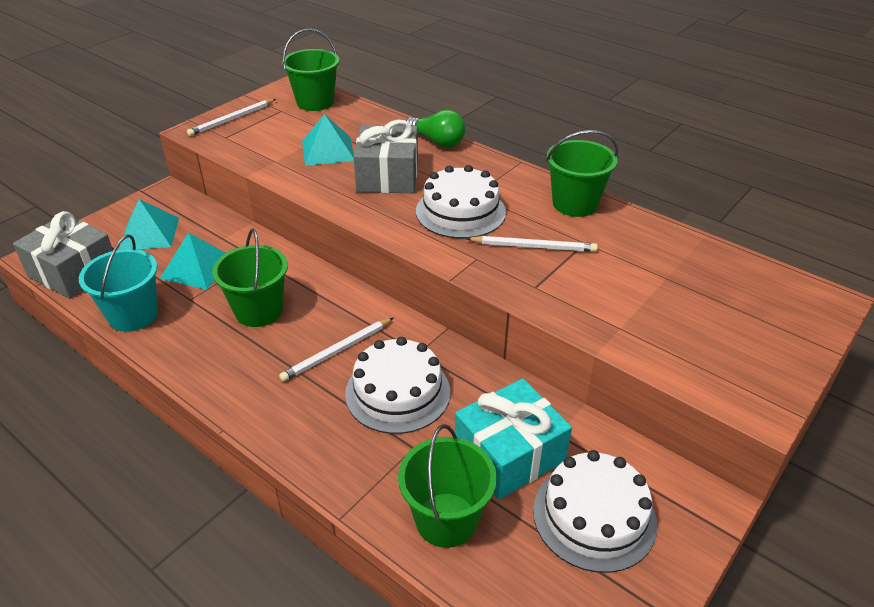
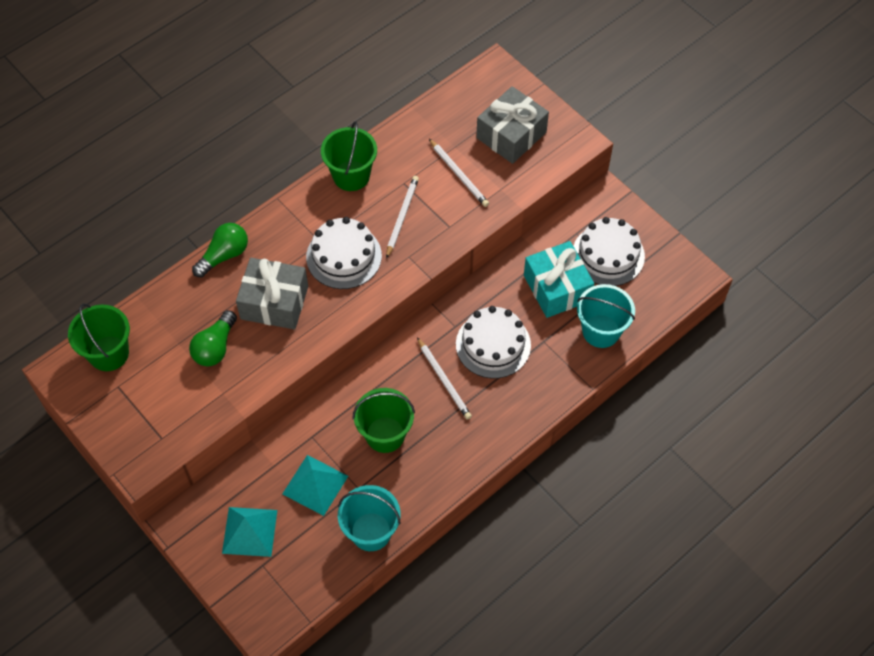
camera: 80 degrees left, 20 degrees up
grey gift [13,211,113,299] -> grey gift moved to [476,86,549,164]
white pencil [187,99,276,136] -> white pencil moved to [429,139,489,207]
turquoise pyramid [302,114,354,166] -> green light bulb [189,310,237,366]
green bucket [398,424,497,548] -> turquoise bucket [577,284,635,348]

